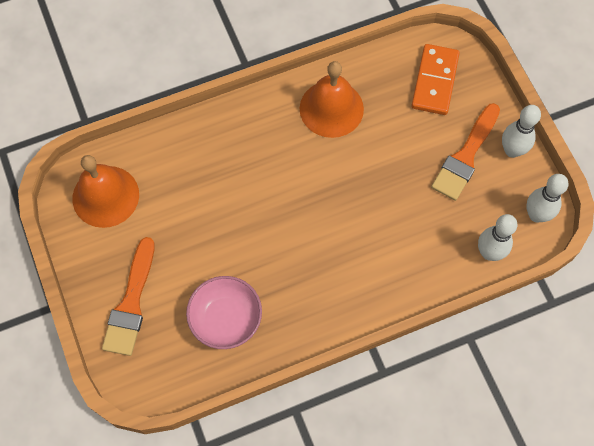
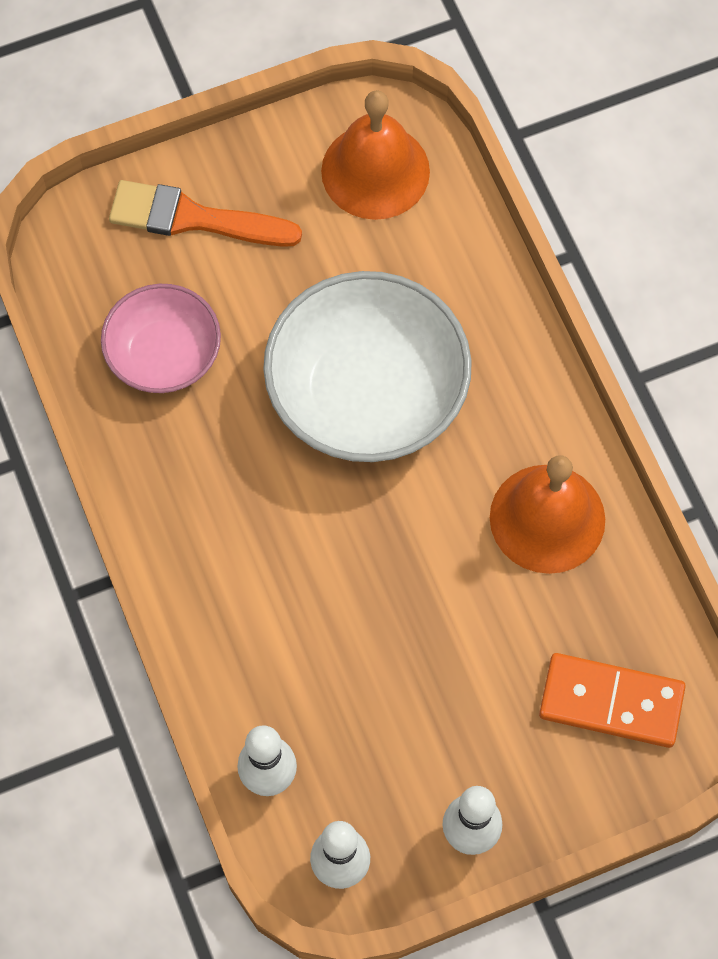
camera: 90 degrees right, 0 degrees up
orange brush [431,103,500,201] -> none
none -> white bowl [263,271,472,462]

